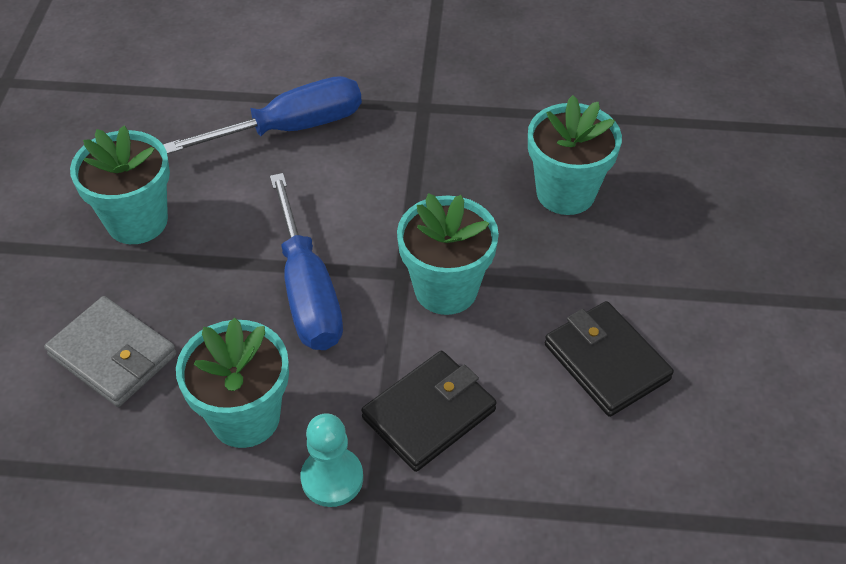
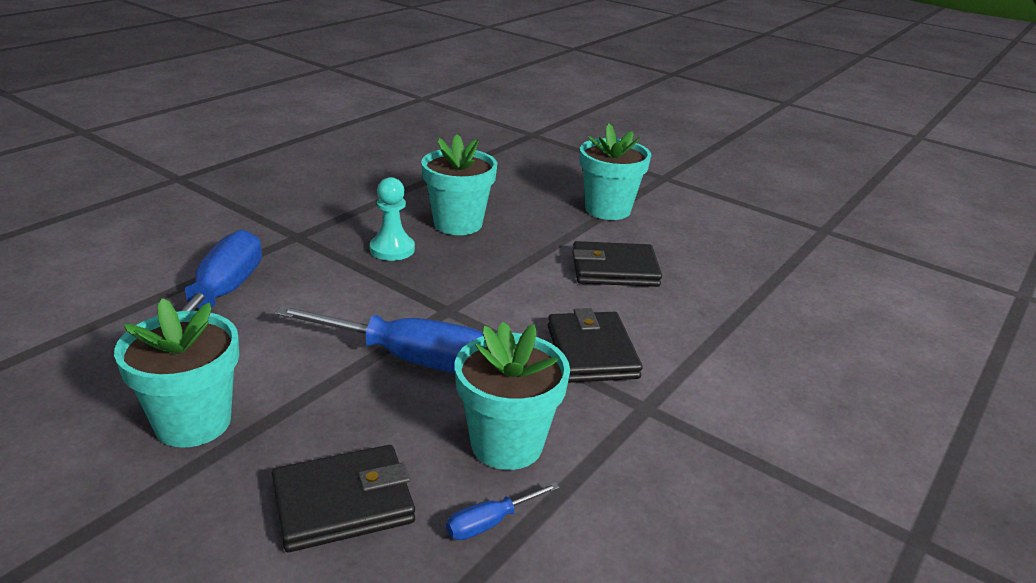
camera: 60 degrees left, 20 degrees down
grey wallet [44,296,177,407] -> black wallet [271,445,415,552]
turquoise pawn [301,413,363,507] -> turquoise pawn moved to [370,177,415,261]
turquoise flower pot [397,193,499,315] -> turquoise flower pot moved to [580,123,651,220]
none -> blue screwdriver [446,482,560,540]

